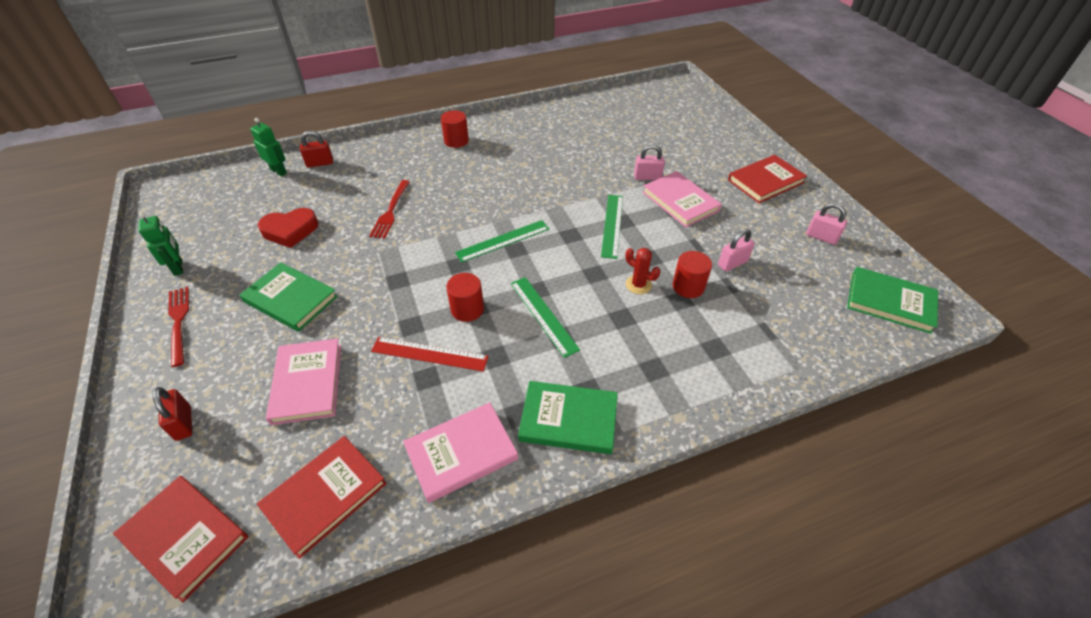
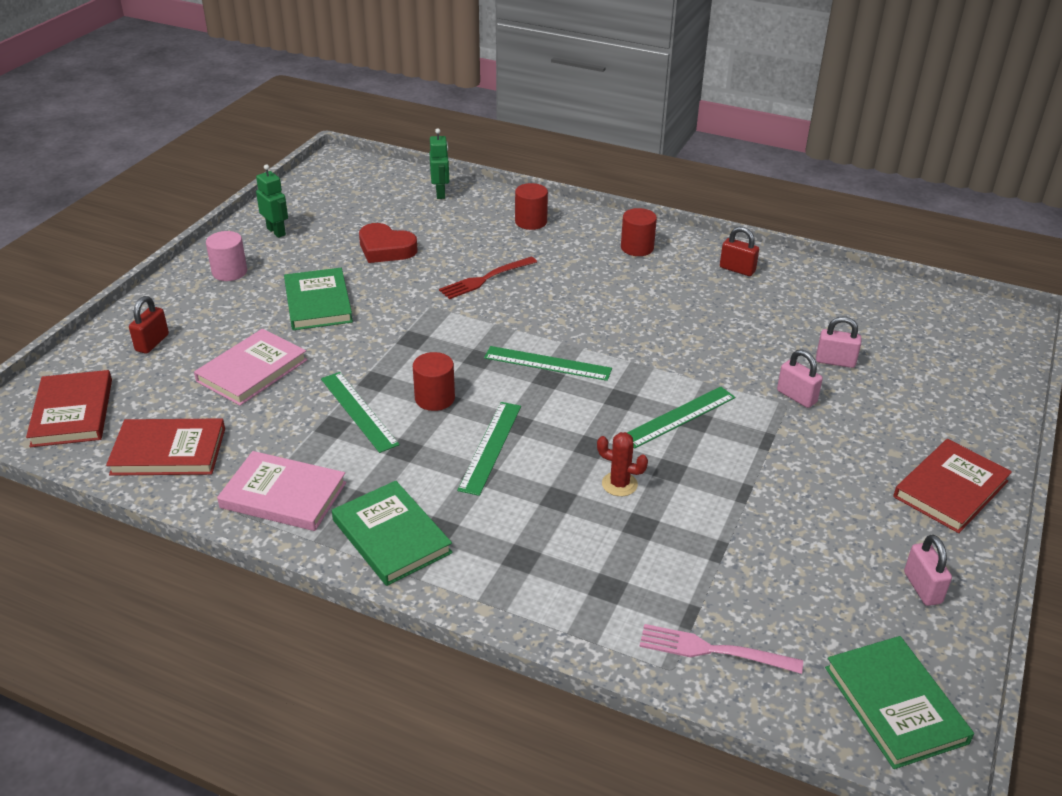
camera: 45 degrees right, 10 degrees down
green robot [139,212,183,276] -> green robot turned 60 degrees counterclockwise [256,164,288,238]
red fork [168,287,189,367] -> pink cylinder [206,231,247,281]
red padlock [300,131,333,167] -> red padlock moved to [720,226,759,276]
red ruler [371,337,489,372] -> green ruler [321,372,400,453]
red cactus [625,248,660,294] -> red cactus turned 60 degrees counterclockwise [597,432,648,496]
pink book [642,171,722,227] -> none
red cylinder [672,251,712,298] -> red cylinder moved to [515,183,548,230]
pink padlock [718,229,755,272] -> pink padlock moved to [816,317,861,368]
red book [728,155,807,203] -> red book turned 60 degrees counterclockwise [893,439,1012,533]
none -> pink fork [640,624,803,674]

